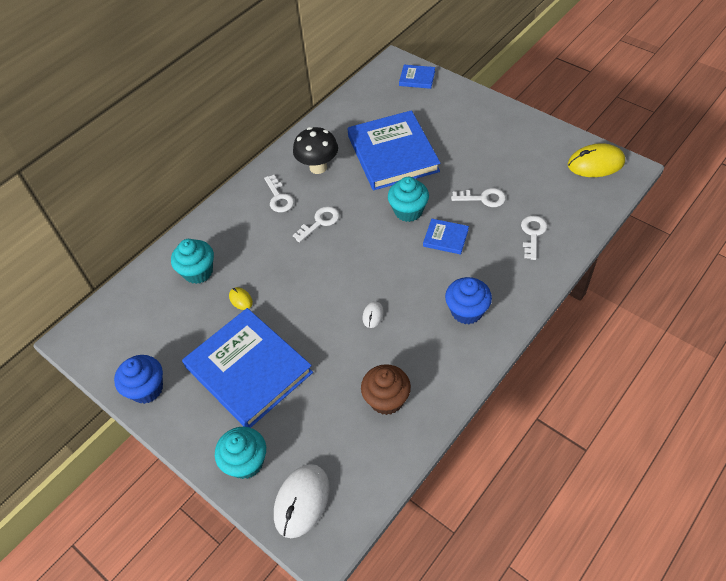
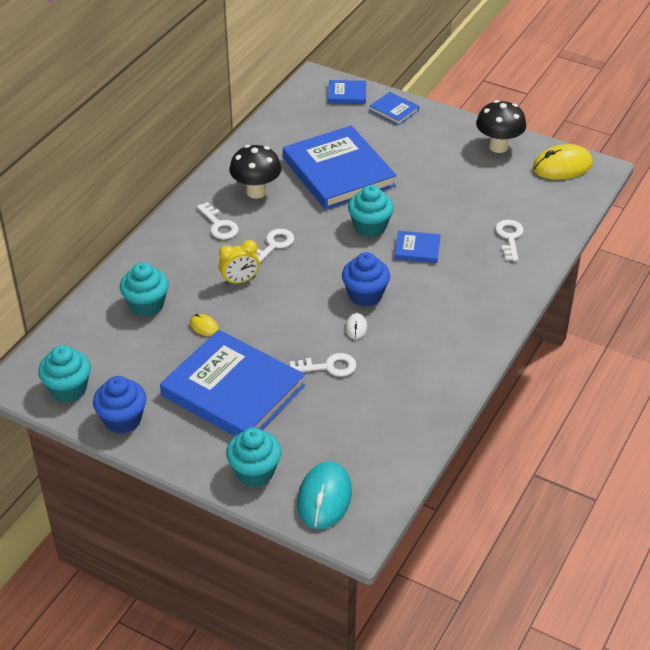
camera: 15 degrees left, 10 degrees down
white mouse [274,464,329,538] -> turquoise mouse [297,461,352,529]
brown cupcake [361,364,411,415] -> none
blue cupcake [445,277,492,324] -> blue cupcake moved to [342,252,390,307]
white key [451,188,506,207] -> white key moved to [290,353,356,377]
none -> turquoise cupcake [38,345,91,403]
none -> yellow clock [219,240,260,285]
none -> blue book [369,92,419,125]
none -> black mushroom [476,100,526,153]

